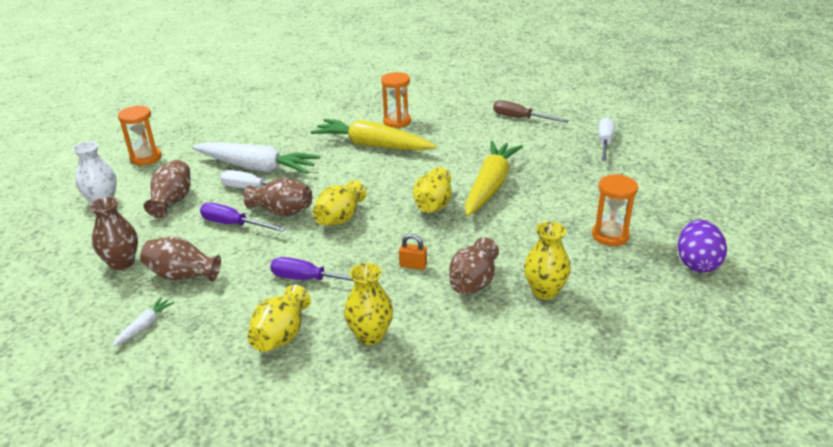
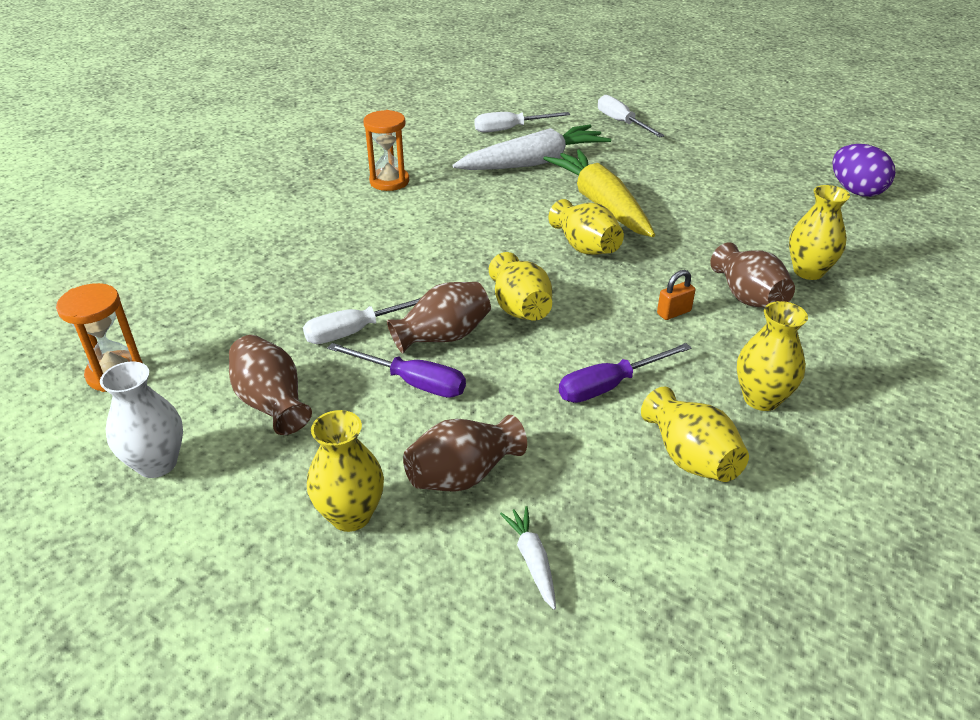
camera: 45 degrees left, 5 degrees up
brown vase [89,197,138,270] -> yellow vase [307,410,384,532]
white carrot [192,142,320,174] -> white carrot moved to [453,124,611,170]
purple screwdriver [200,203,286,232] -> purple screwdriver turned 135 degrees counterclockwise [327,343,466,398]
yellow carrot [311,119,437,151] -> none
brown screwdriver [493,100,569,123] -> white screwdriver [474,112,570,133]
orange hourglass [592,174,638,246] -> none

